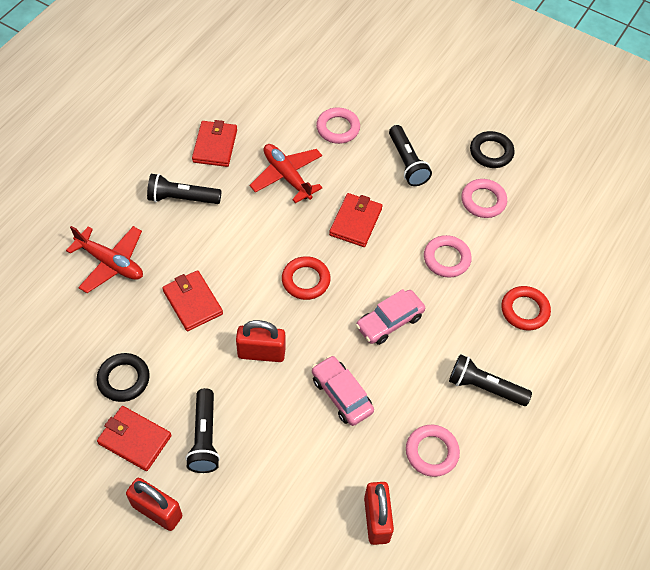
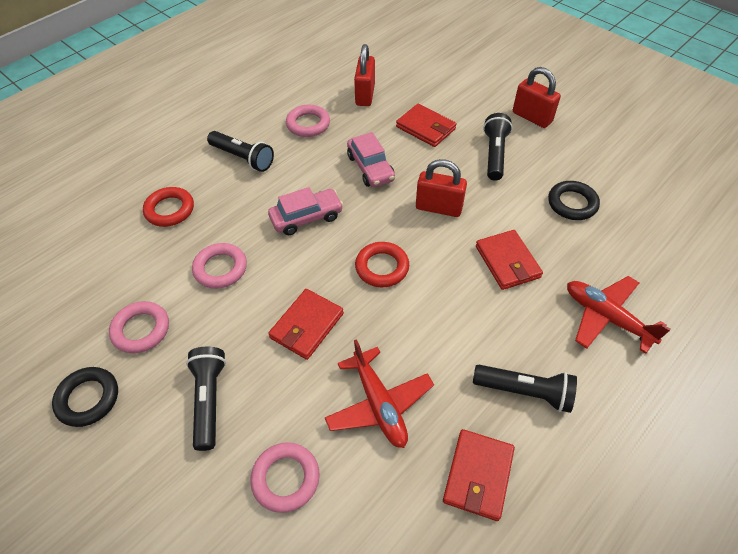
camera: 165 degrees left, 5 degrees down
red wallet [97,406,172,471] -> red wallet moved to [396,104,456,147]

